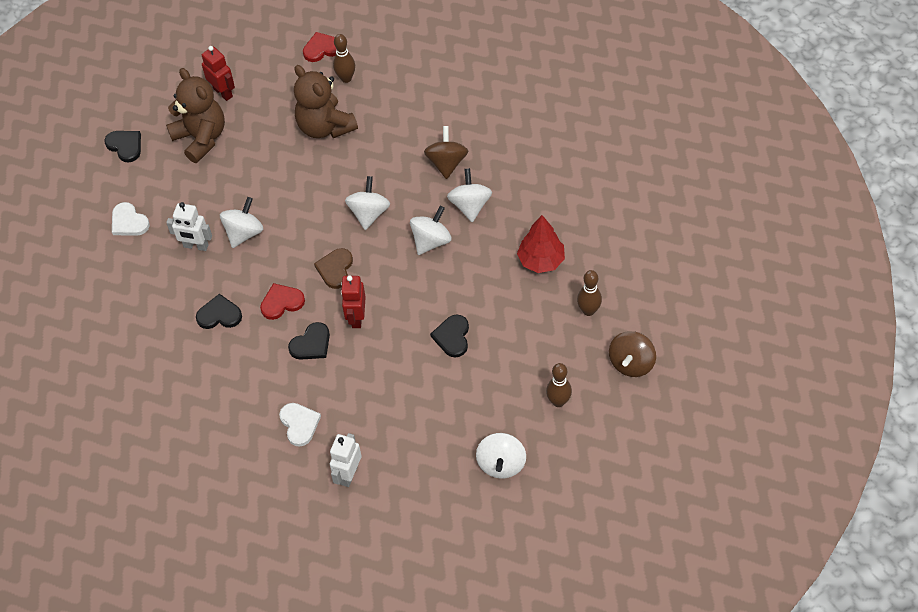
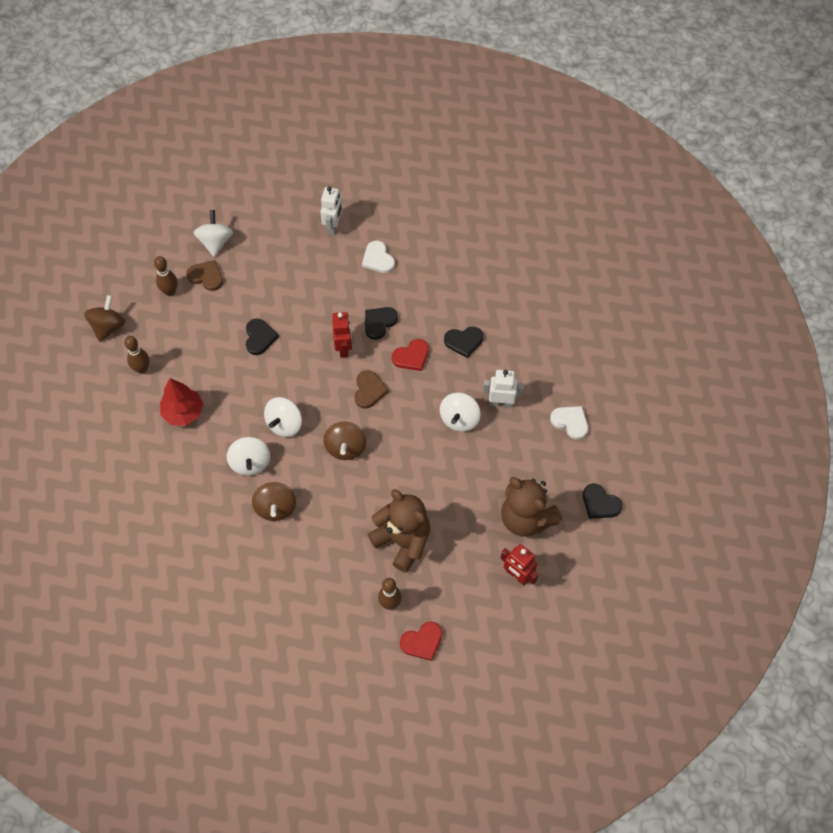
camera: 170 degrees right, 5 degrees up
white spinning top [345,176,390,230] -> brown spinning top [323,422,366,460]
none -> brown heart [186,260,223,291]

